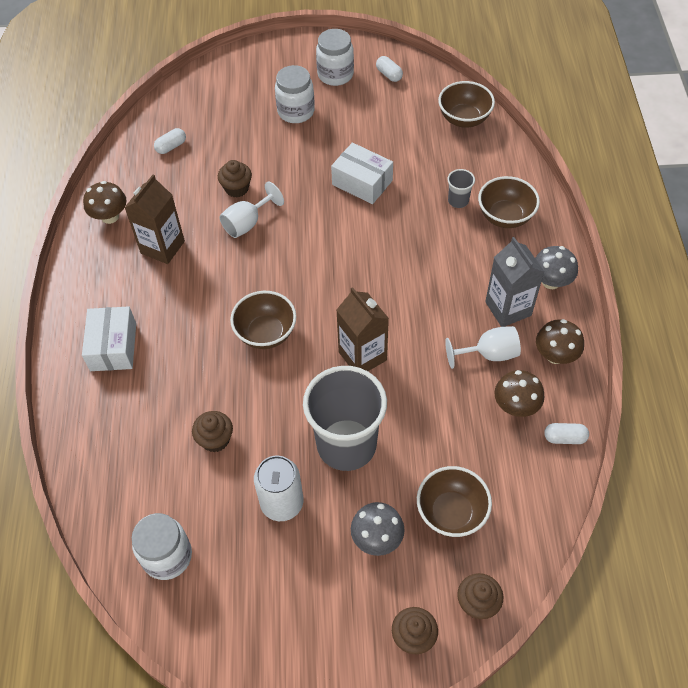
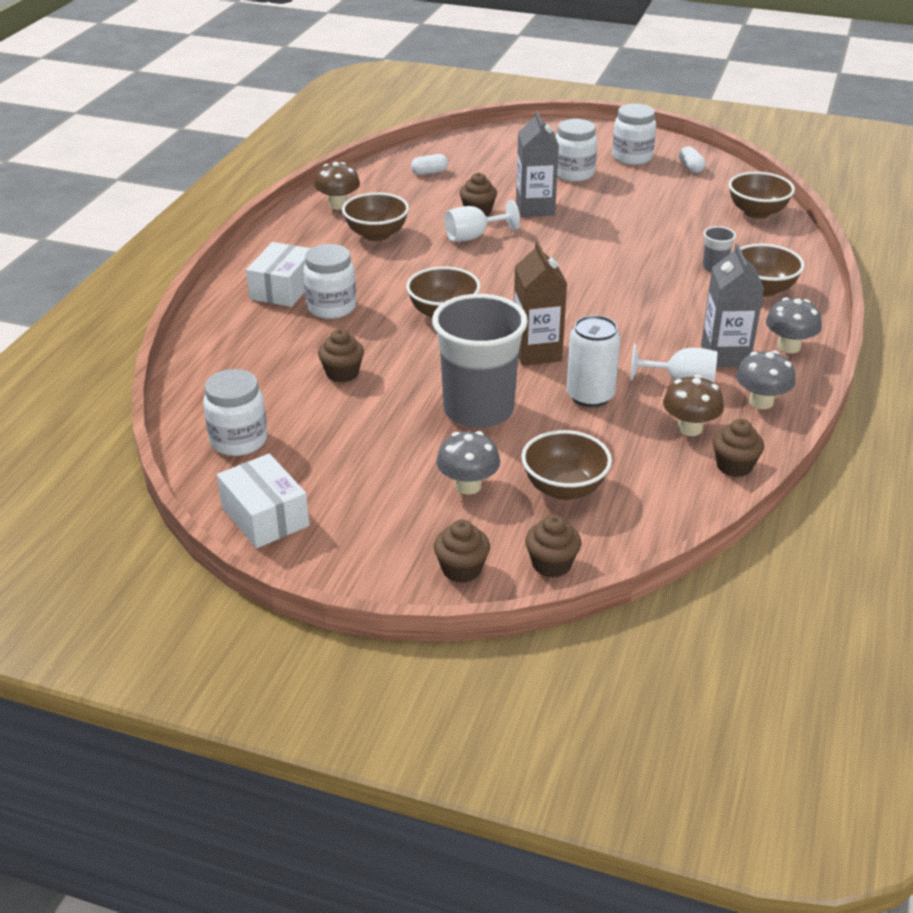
camera: 20 degrees right, 20 degrees down
brown carton [124,175,185,264] -> brown bowl [342,192,409,241]
white can [254,456,303,521] -> white can moved to [566,315,620,407]
white box [331,142,393,204] -> white box moved to [217,454,309,548]
brown mushroom [536,319,584,364] -> grey mushroom [736,351,796,409]
white capsule [544,423,589,444] -> brown cupcake [713,419,764,477]
none -> white jar [303,244,356,319]
none -> grey carton [516,110,559,217]

